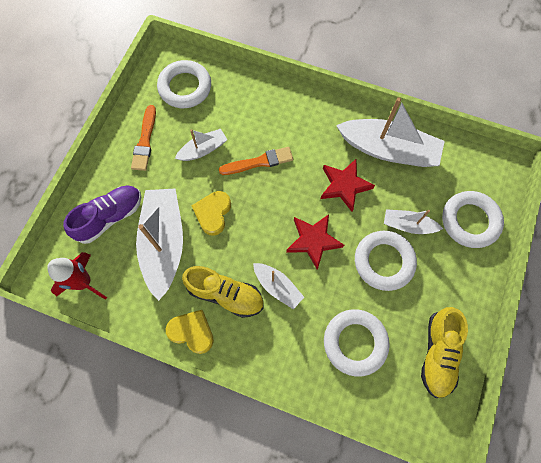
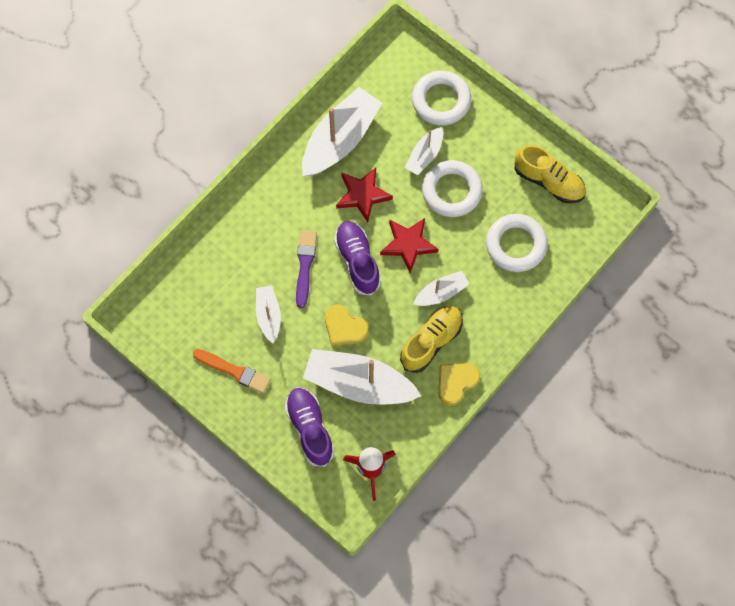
camera: 70 degrees left, 0 degrees up
white ring [157,60,211,108] -> none
orange brush [219,147,293,175] -> purple brush [296,230,317,308]
none -> purple shoe [334,221,381,296]

